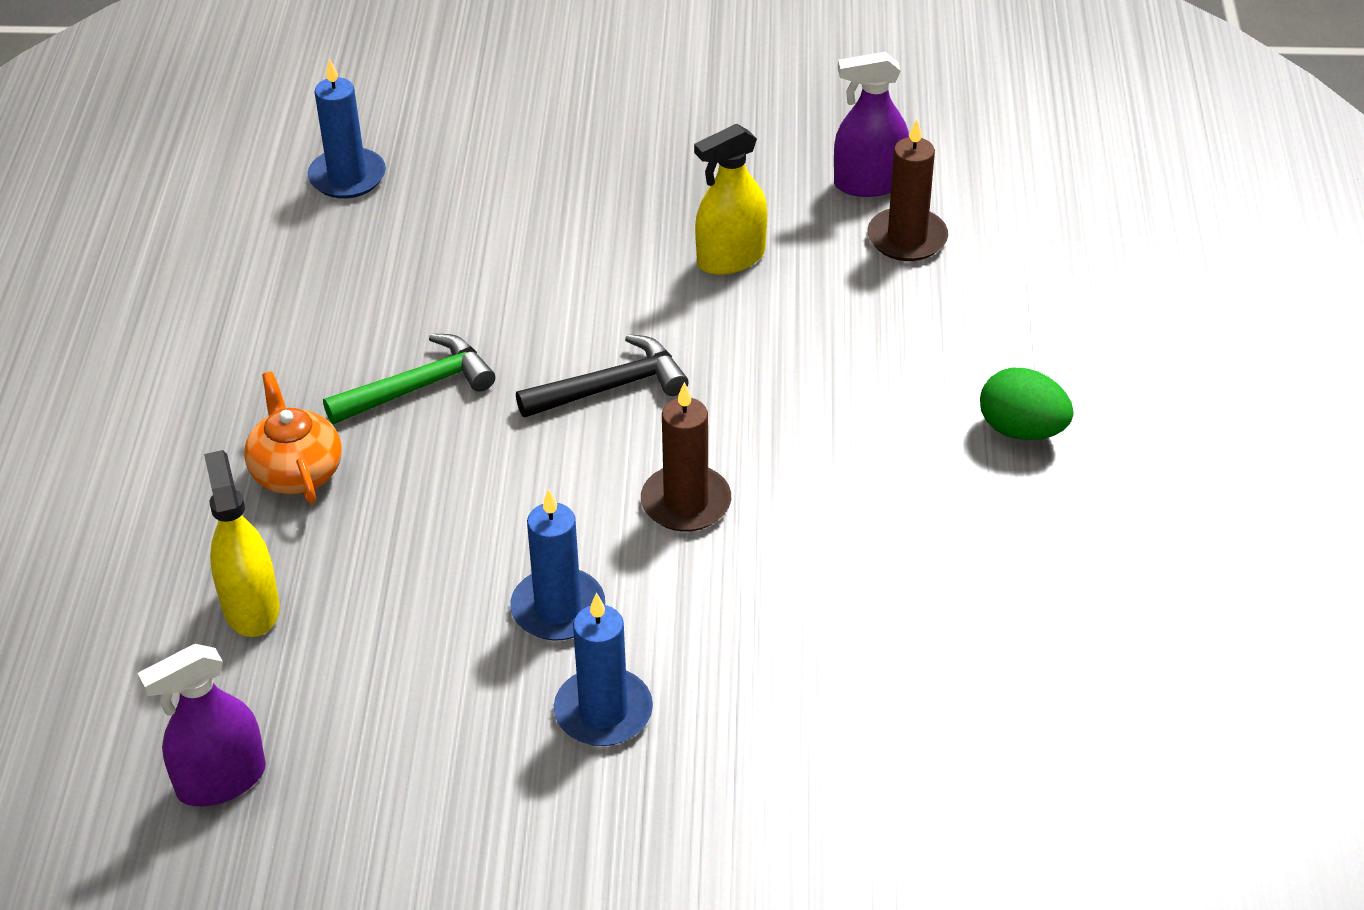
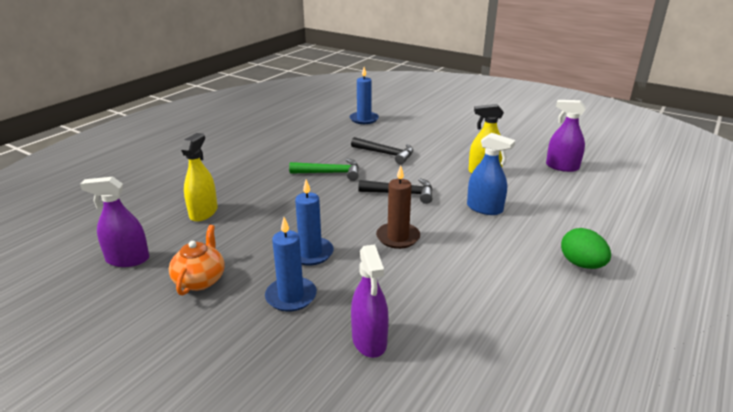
camera: 30 degrees right, 15 degrees down
orange teapot [244,371,342,504] -> orange teapot moved to [169,225,225,295]
brown candle [867,119,948,261] -> none
none -> black hammer [351,137,413,165]
none -> purple spray bottle [351,244,389,358]
none -> blue spray bottle [467,133,515,215]

